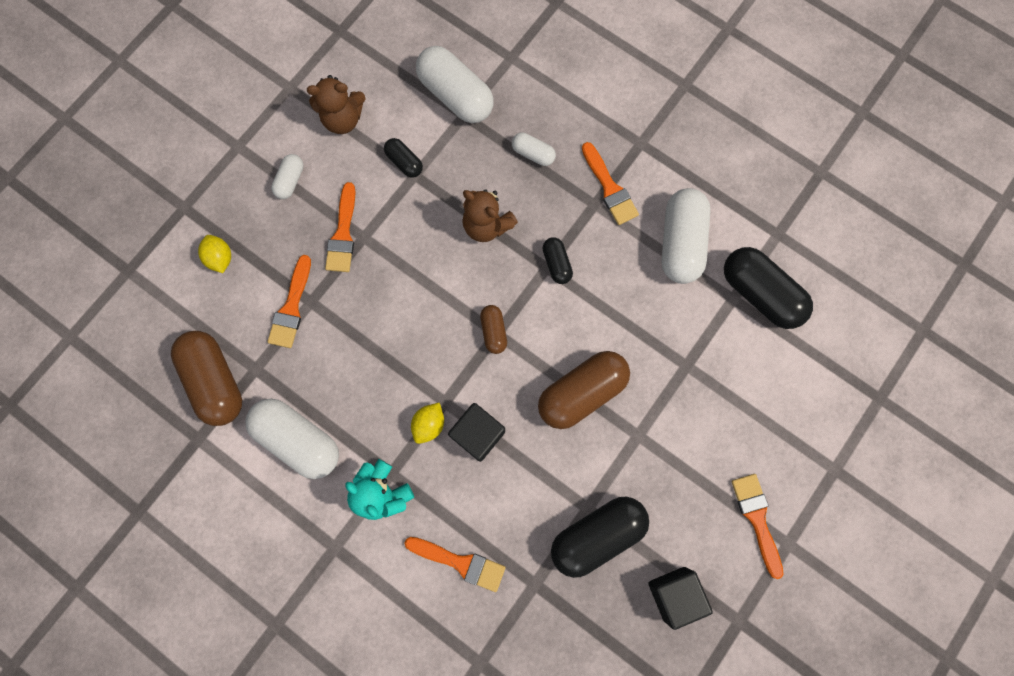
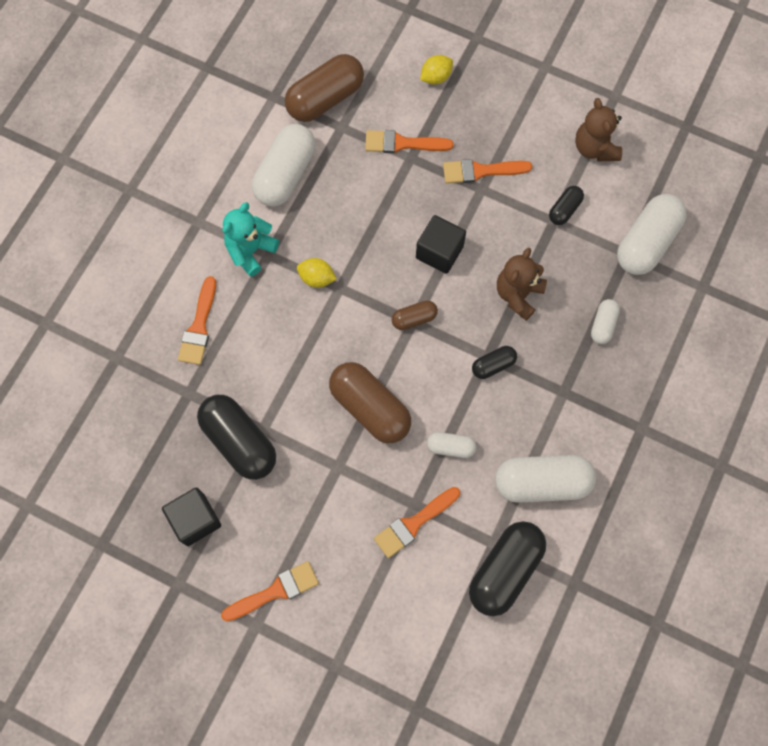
camera: 80 degrees right, 5 degrees down
white capsule [271,154,304,199] -> white capsule moved to [427,432,476,458]
black cube [448,403,505,462] -> black cube moved to [416,215,466,274]
orange brush [582,142,639,225] -> orange brush moved to [374,487,460,558]

